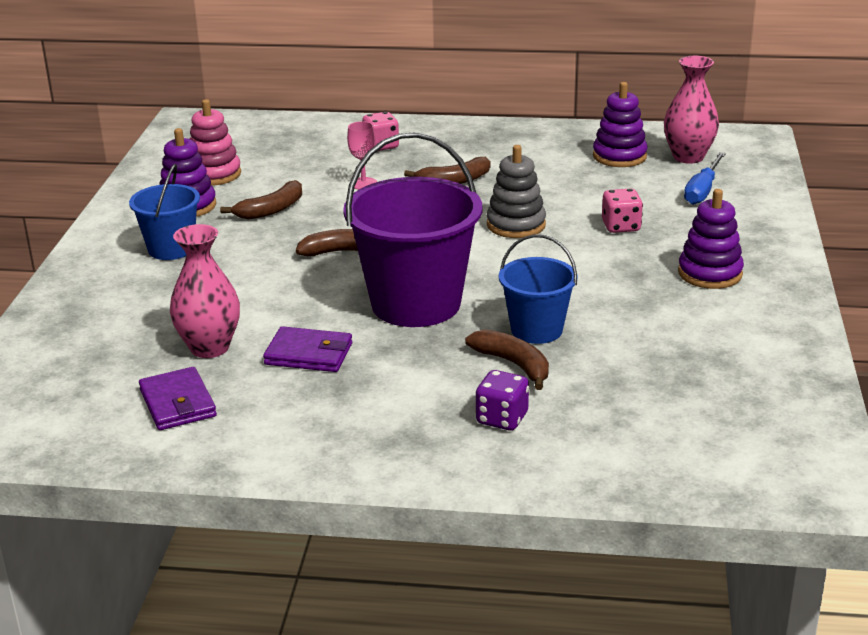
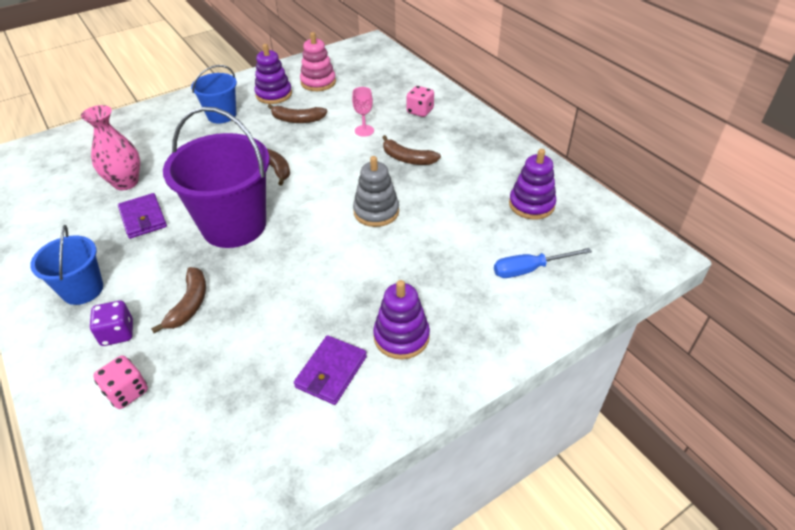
camera: 50 degrees right, 15 degrees up
purple wallet [139,367,217,430] -> purple wallet moved to [294,335,367,405]
blue bucket [499,234,578,344] -> blue bucket moved to [30,225,103,305]
pink dice [602,188,643,233] -> pink dice moved to [93,355,148,409]
pink vase [664,56,719,164] -> none

